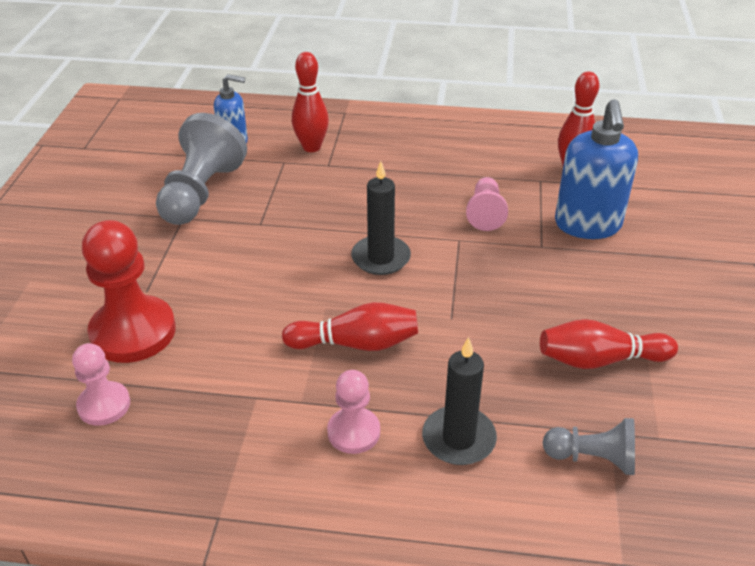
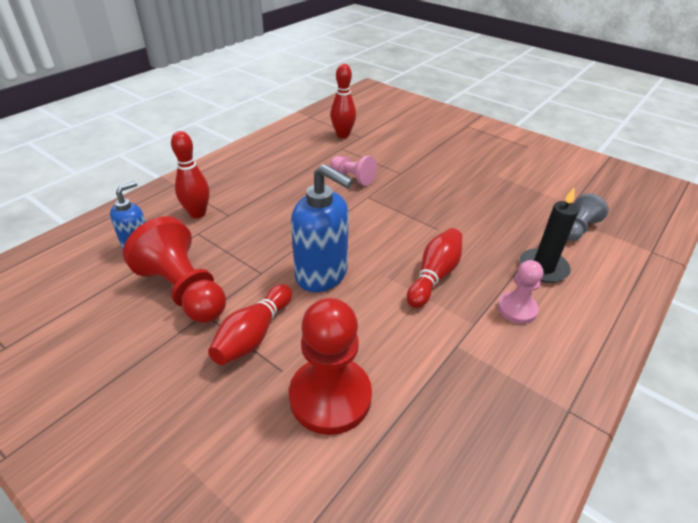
camera: 60 degrees left, 0 degrees up
pink pawn [72,343,130,426] -> none
grey pawn [156,113,247,225] -> red pawn [123,216,226,323]
black candle [351,161,411,275] -> none
red bowling pin [540,319,678,369] -> red bowling pin moved to [208,284,292,365]
blue soap dispenser [555,99,638,239] -> blue soap dispenser moved to [291,164,353,292]

